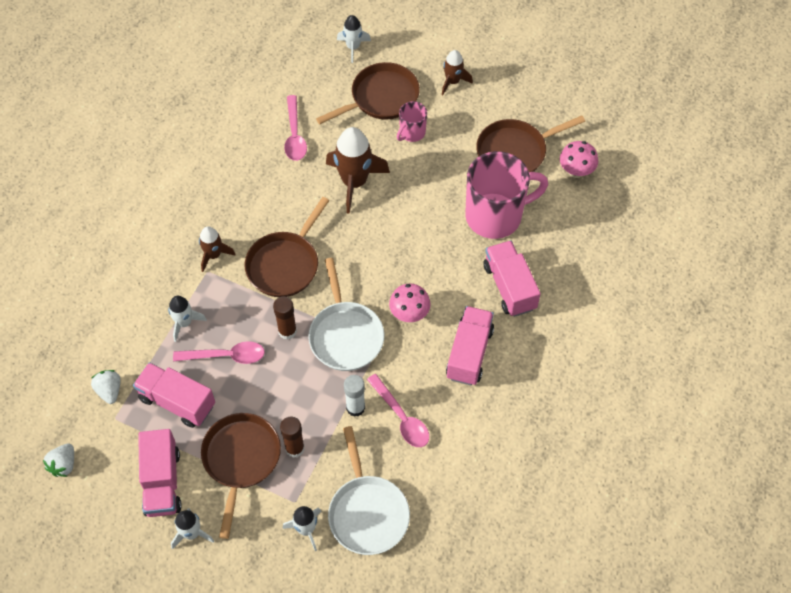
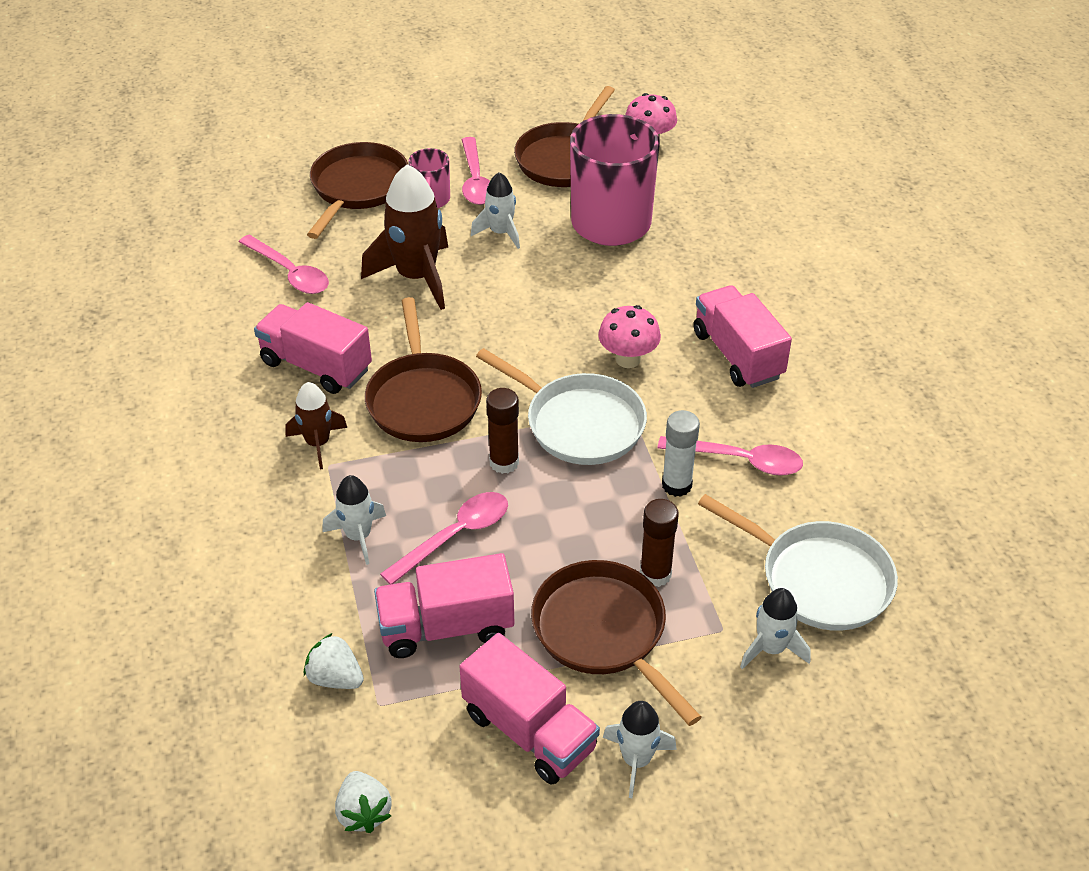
camera: 40 degrees left, 15 degrees down
white rocket [337,15,371,63] -> white rocket moved to [471,172,520,249]
brown rocket [442,50,473,95] -> none
pink truck [484,240,541,317] -> pink truck moved to [254,302,372,394]
none -> pink spoon [462,137,490,205]

